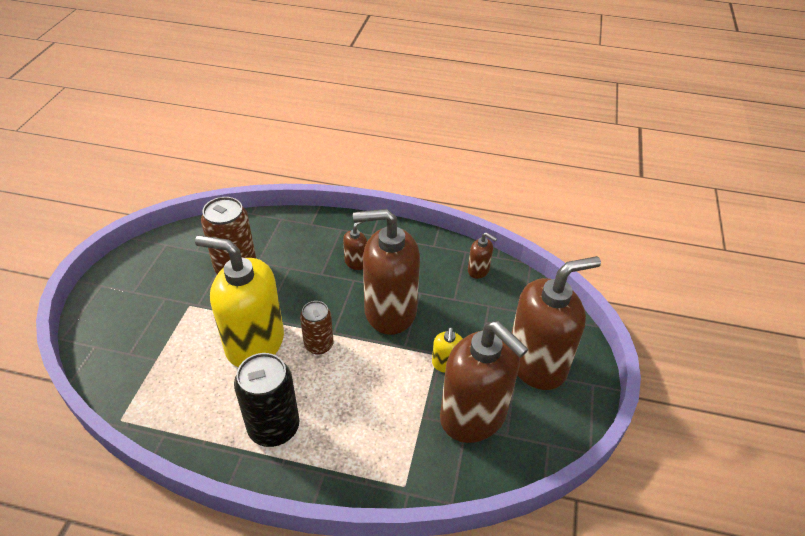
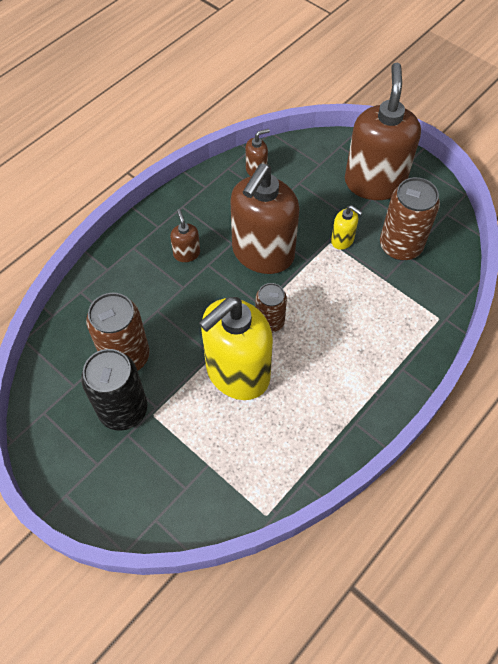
camera: 60 degrees left, 15 degrees up
black can [234,353,299,447] -> black can moved to [81,349,148,431]
brown soap dispenser [440,321,528,443] -> brown can [380,177,440,260]

